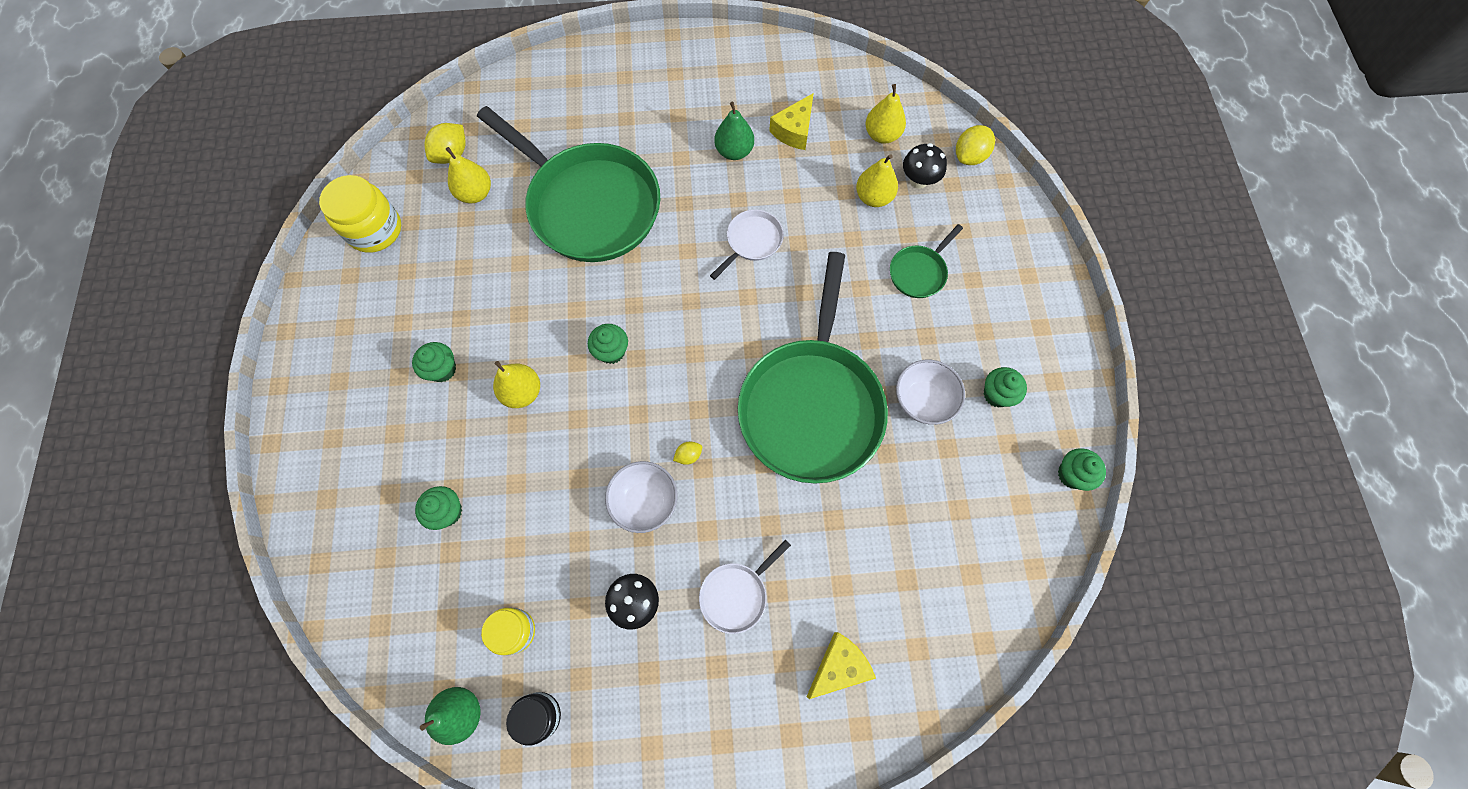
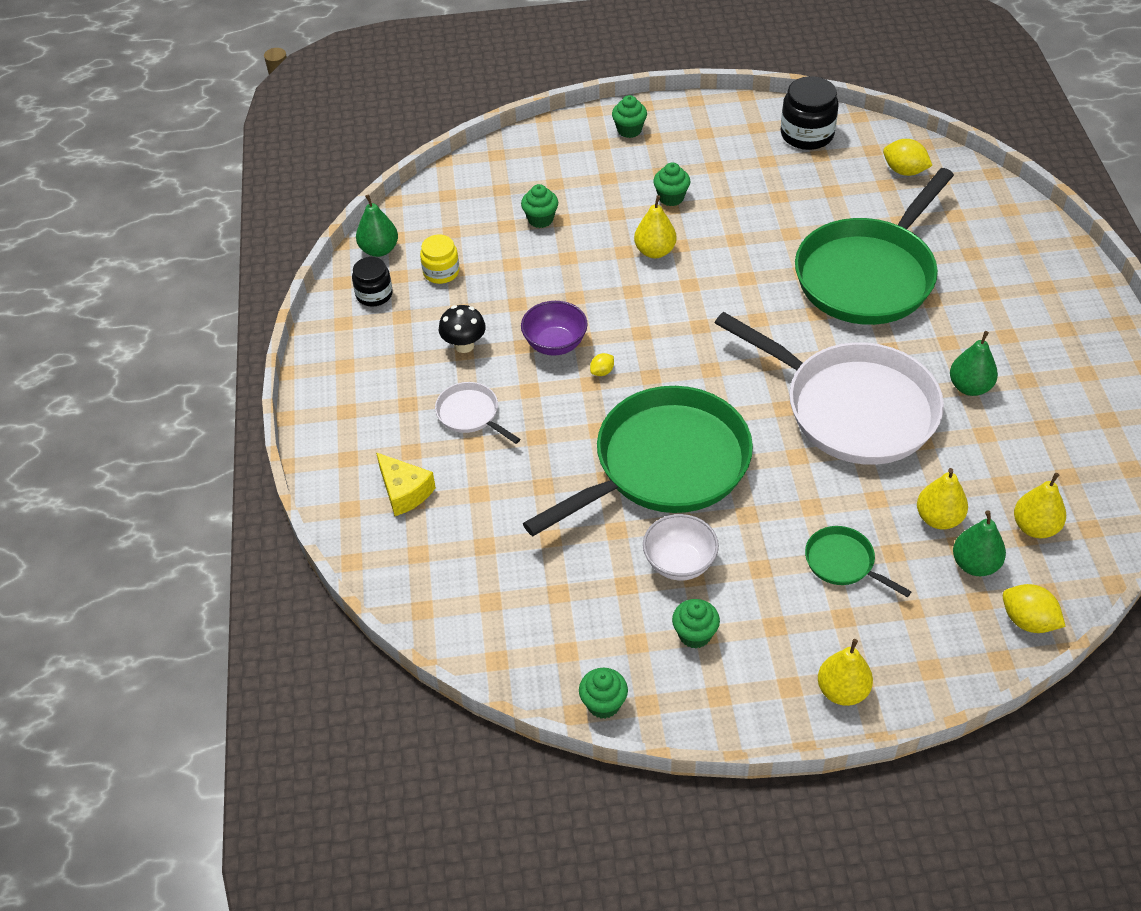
camera: 90 degrees right, 20 degrees down
yellow jar [319,175,401,253] -> black jar [781,76,839,150]
yellow pear [446,147,491,203] -> yellow pear moved to [818,639,873,706]
green cupcake [588,324,628,364] -> green cupcake moved to [612,95,647,138]
white bowl [605,461,677,533] -> purple bowl [521,301,588,355]
yellow lemon [673,442,702,465] -> yellow lemon turned 75 degrees clockwise [590,353,614,376]
white pan [710,210,784,280] -> white pan [715,312,944,465], size x2.37
green pan [738,252,888,484] -> green pan turned 135 degrees clockwise [523,386,753,536]
yellow cheese [769,93,814,150] -> none
black mushroom [903,143,947,189] -> green pear [953,510,1006,576]

